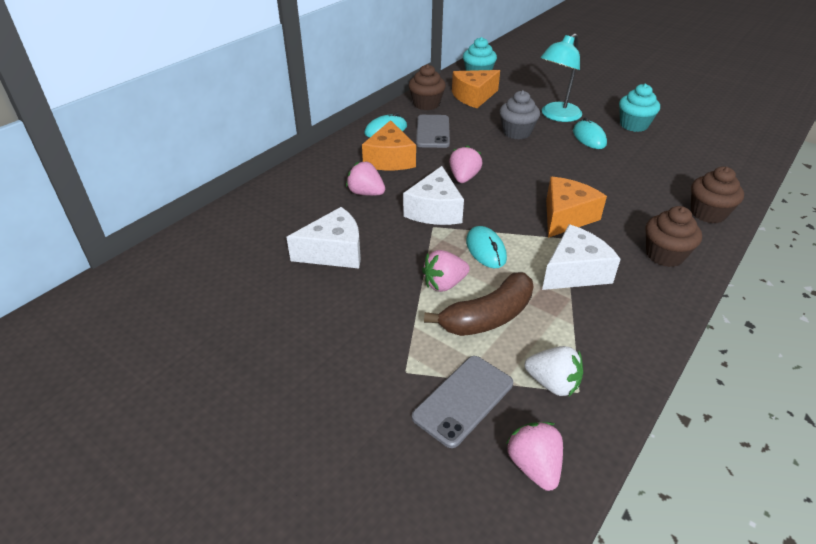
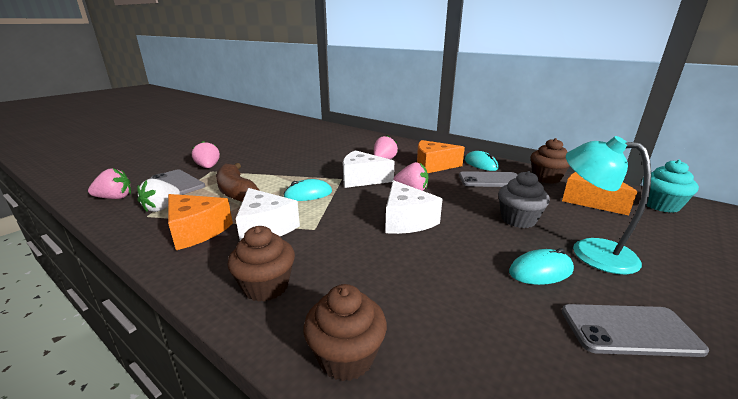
camera: 90 degrees right, 15 degrees down
white cheese [286,207,361,268] -> white cheese moved to [385,180,442,234]
pink strawberry [422,250,470,292] -> pink strawberry moved to [192,141,220,168]
orange cheese [546,177,607,238] -> orange cheese moved to [168,194,233,250]
turquoise cupcake [619,84,660,132] -> grey phone [562,304,709,357]

